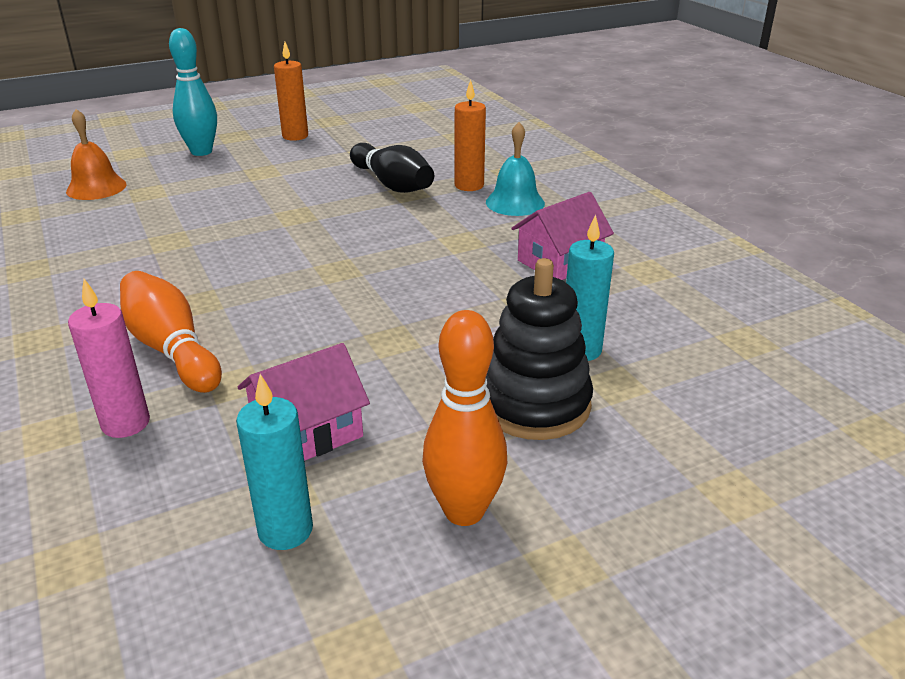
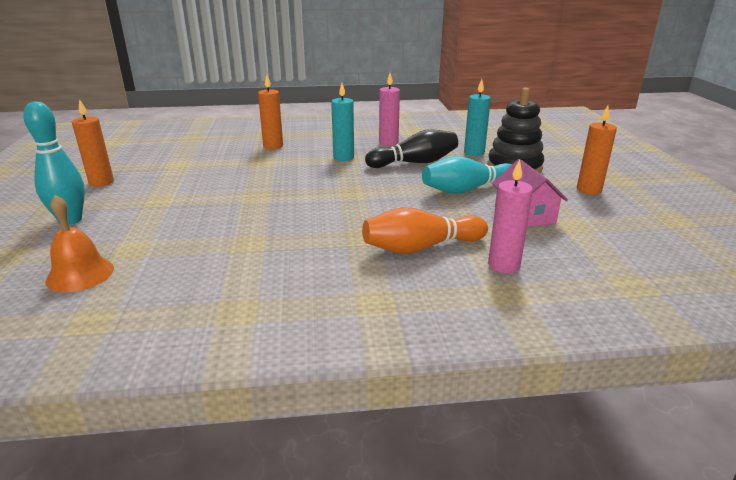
camera: 70 degrees left, 5 degrees down
turquoise candle [236,374,313,550] -> turquoise candle moved to [331,83,354,161]
black bowling pin [350,143,434,193] -> black bowling pin moved to [365,129,458,168]
orange bowling pin [422,310,507,526] -> orange candle [577,105,617,195]
turquoise bell [486,122,545,216] -> none
pink house [512,192,614,280] -> pink candle [379,73,400,146]
none -> turquoise bowling pin [422,156,512,194]

